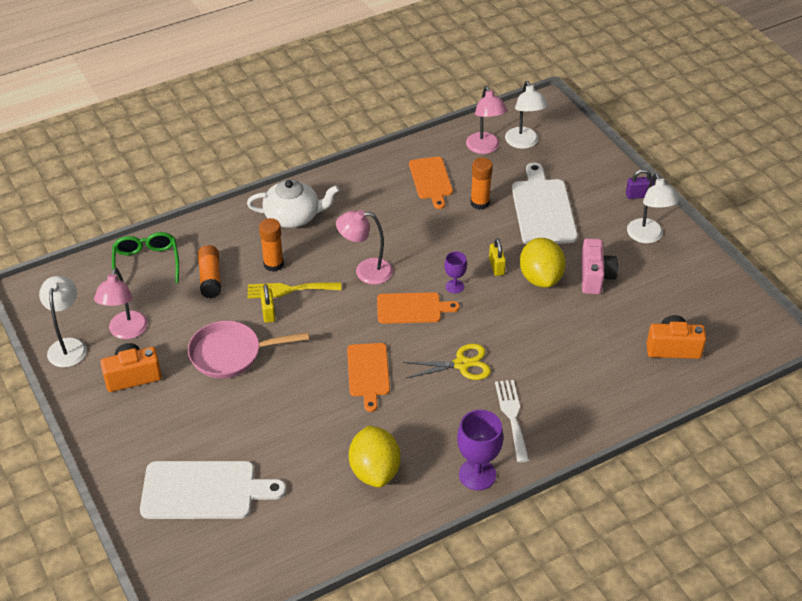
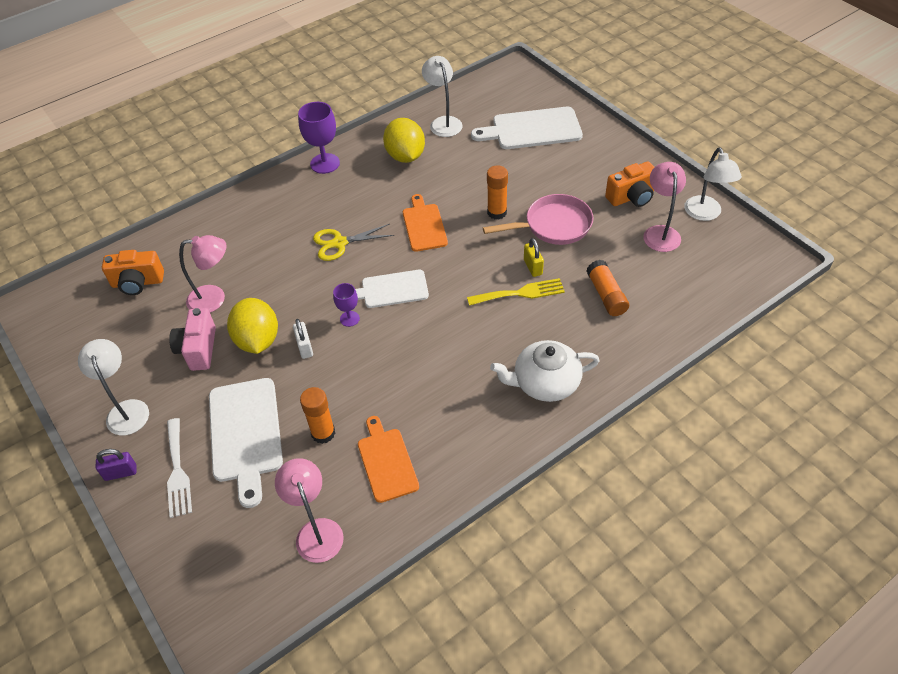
camera: 175 degrees right, 5 degrees up
green glasses [112,232,179,283] -> none
orange glue stick [259,218,284,272] -> orange glue stick moved to [487,166,508,220]
pink lamp [336,210,393,285] -> pink lamp moved to [179,235,227,313]
orange cutting board [377,292,460,324] -> white cutting board [355,270,429,308]
yellow padlock [489,238,506,276] -> white padlock [293,319,313,359]
white fork [495,380,529,462] -> white fork moved to [167,418,192,518]
white lamp [505,81,548,149] -> white lamp moved to [422,56,462,137]

